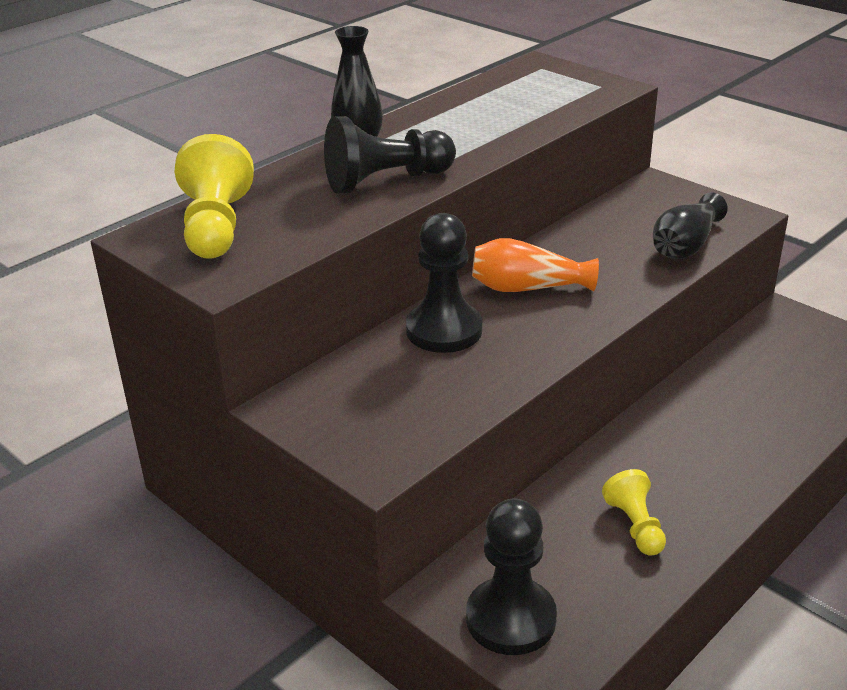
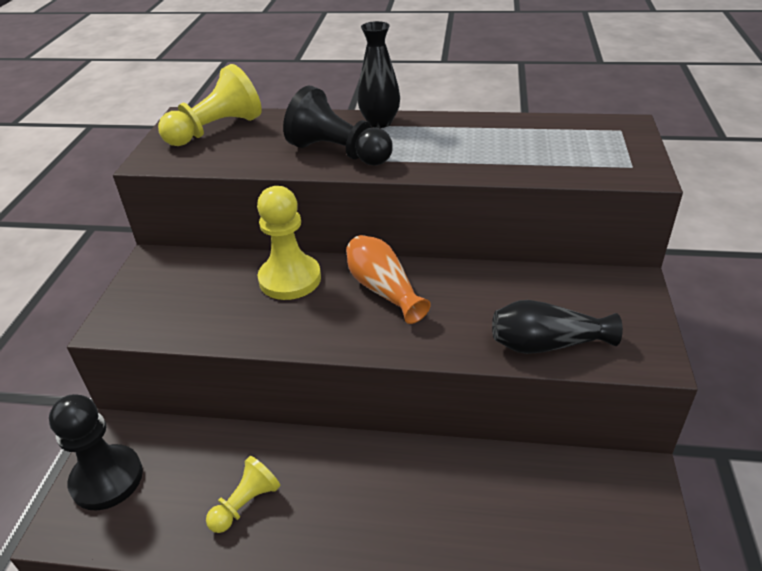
camera: 55 degrees right, 5 degrees up
black pawn [406,213,482,353] -> yellow pawn [257,186,321,300]

